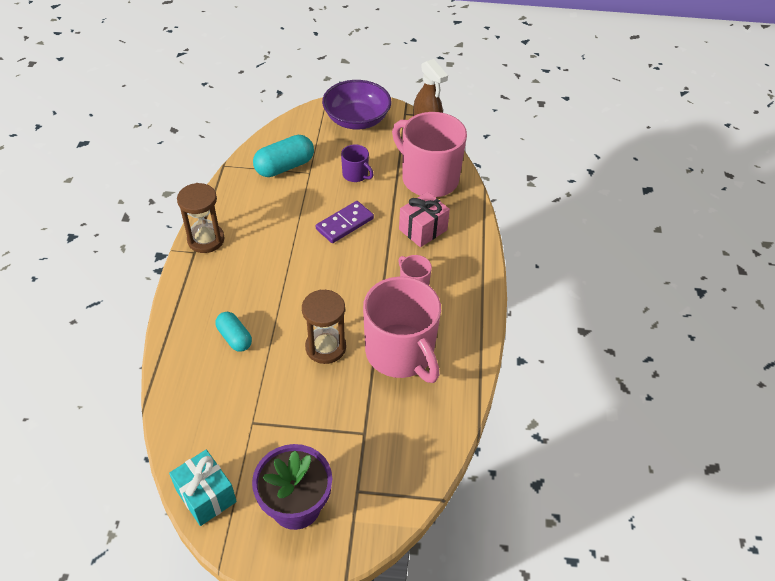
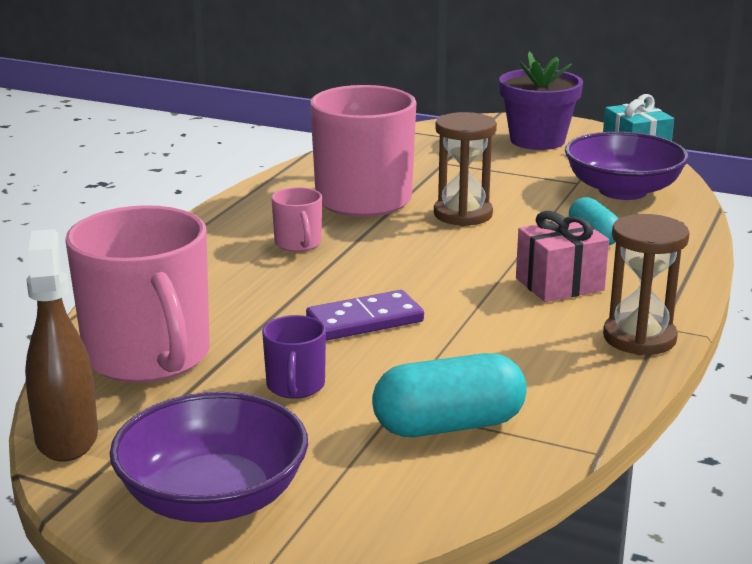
camera: 160 degrees left, 25 degrees down
purple mug [341,144,374,182] -> purple mug turned 150 degrees counterclockwise [262,315,326,399]
pink gift [399,192,450,247] -> pink gift moved to [516,211,609,302]
none -> purple bowl [565,132,689,200]

